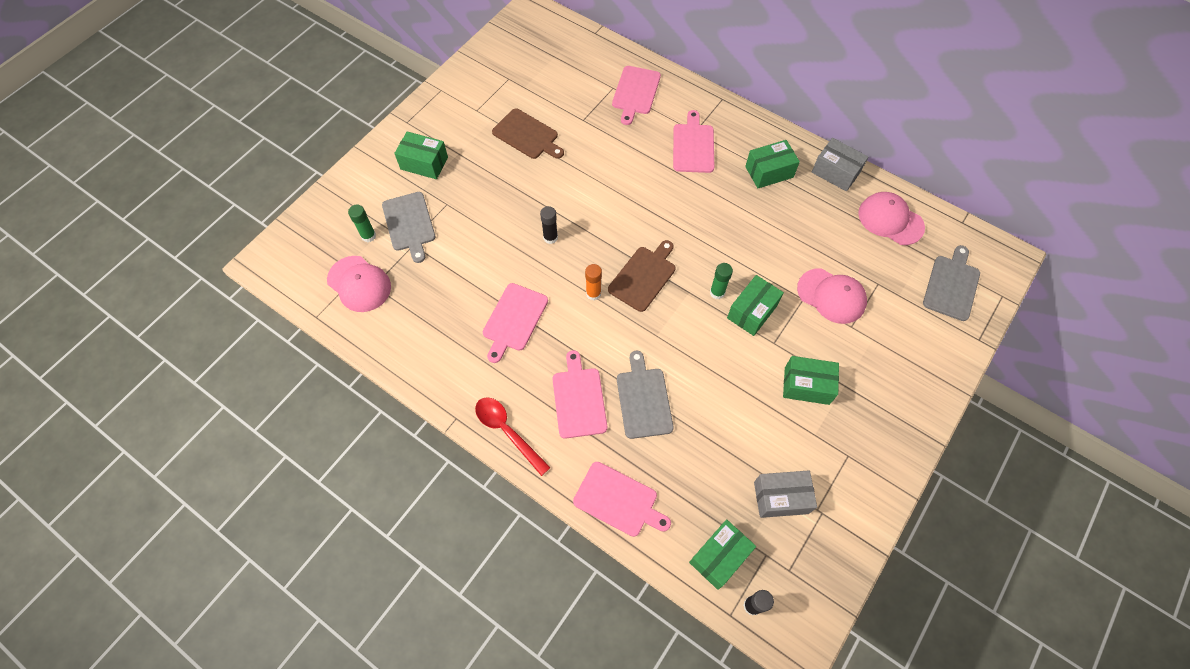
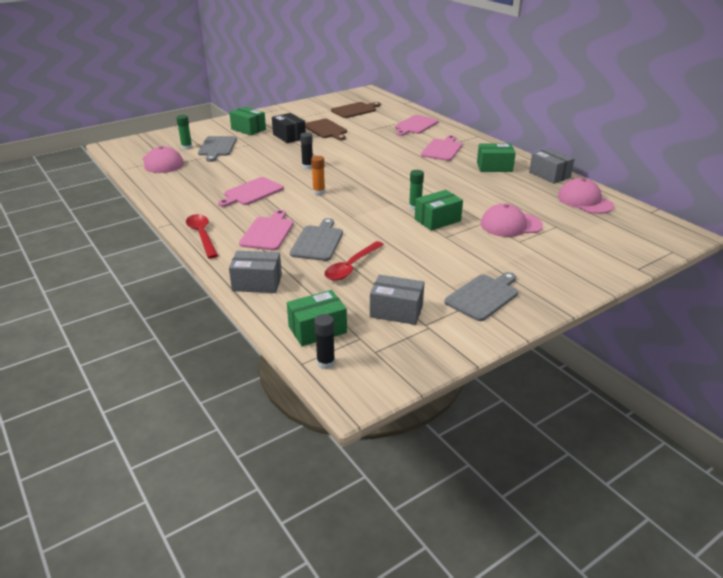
camera: 20 degrees right, 30 degrees down
pink cutting board [573,462,671,537] -> grey box [229,251,282,293]
brown cutting board [608,240,676,312] -> brown cutting board moved to [331,102,381,118]
green box [783,356,839,405] -> none
pink cap [797,268,867,324] -> pink cap turned 120 degrees clockwise [481,203,543,237]
grey cutting board [923,245,980,321] -> grey cutting board moved to [444,272,518,321]
none -> black box [272,113,306,143]
none -> red spoon [325,241,384,281]

